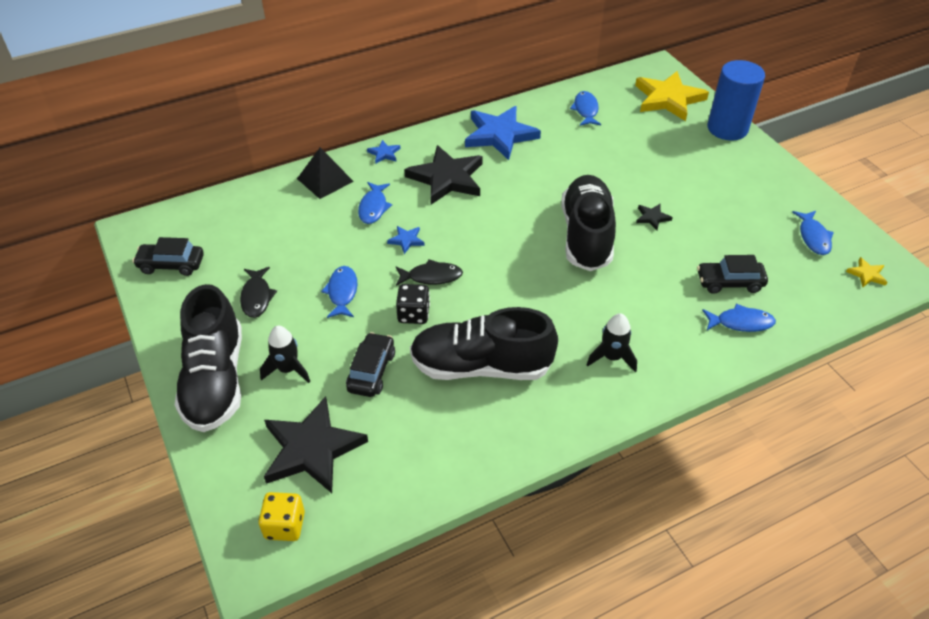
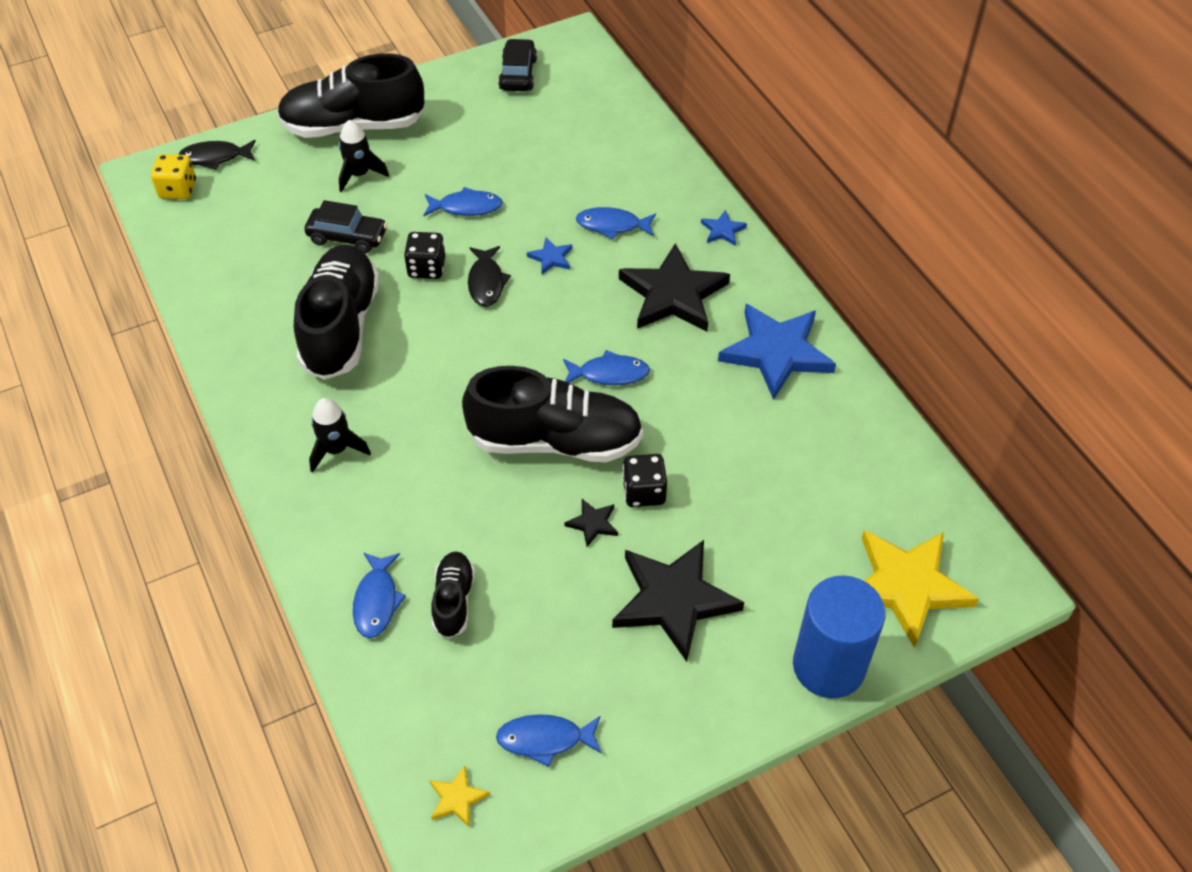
camera: 90 degrees right, 5 degrees up
black fish [240,267,277,318] -> black fish moved to [178,140,256,170]
black star [264,396,368,493] -> black star moved to [612,540,744,662]
black pyramid [297,147,354,199] -> none
blue fish [570,91,601,126] -> blue fish moved to [563,350,650,385]
black car [697,255,768,294] -> black shoe [431,551,475,639]
none -> black dice [622,454,667,507]

